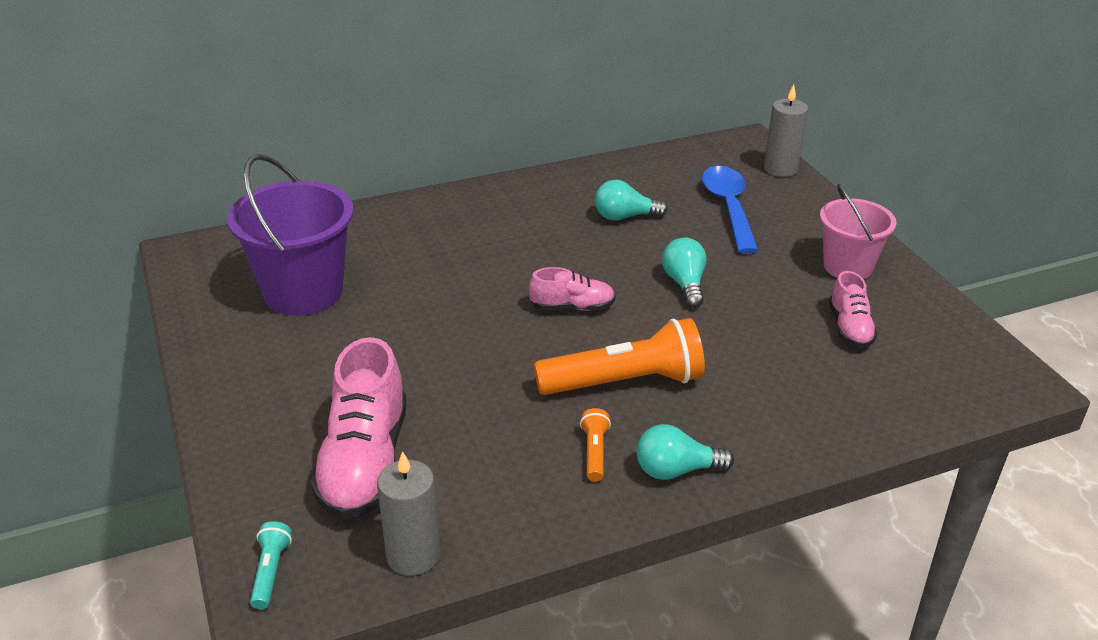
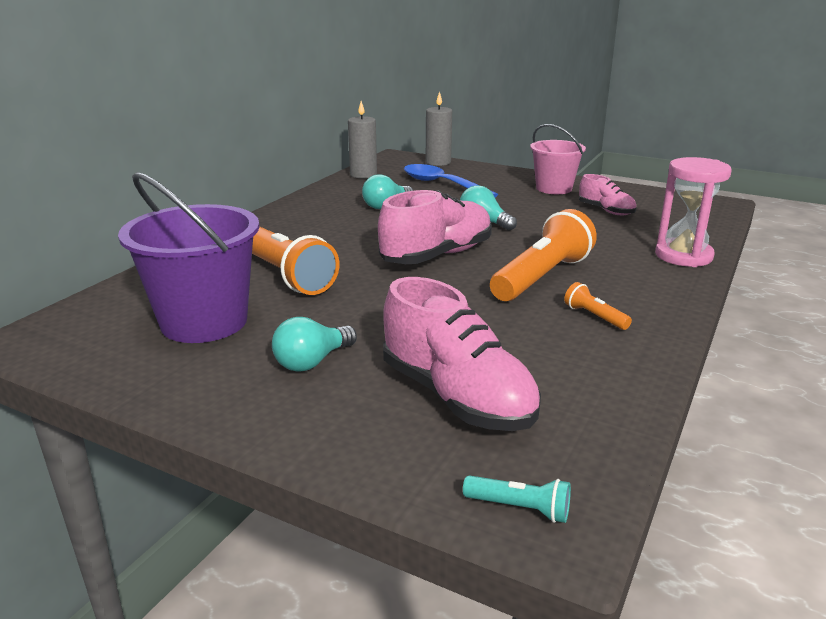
camera: 40 degrees left, 10 degrees down
turquoise flashlight [250,521,292,609] -> turquoise flashlight turned 150 degrees clockwise [463,475,571,523]
grey candle [377,451,440,576] -> grey candle moved to [348,101,377,178]
pink shoe [529,267,615,311] -> pink shoe [378,190,492,264], size x1.87
turquoise light bulb [636,424,734,480] -> turquoise light bulb moved to [272,317,357,372]
none -> orange flashlight [252,226,339,295]
none -> pink hourglass [655,157,732,267]

